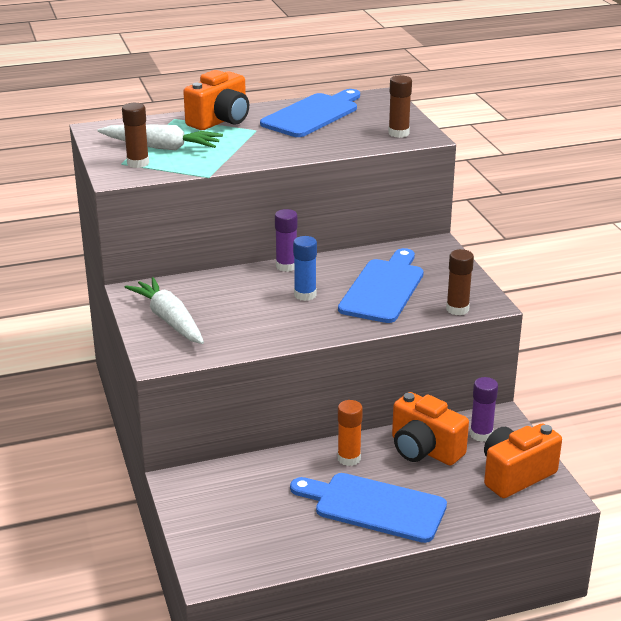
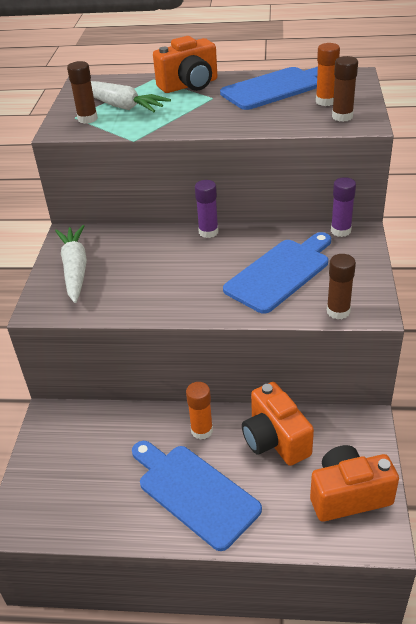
camera: 25 degrees right, 10 degrees up
blue glue stick [293,236,317,301] -> none
purple glue stick [470,377,498,442] -> purple glue stick moved to [331,177,356,237]
none -> orange glue stick [316,43,340,106]

